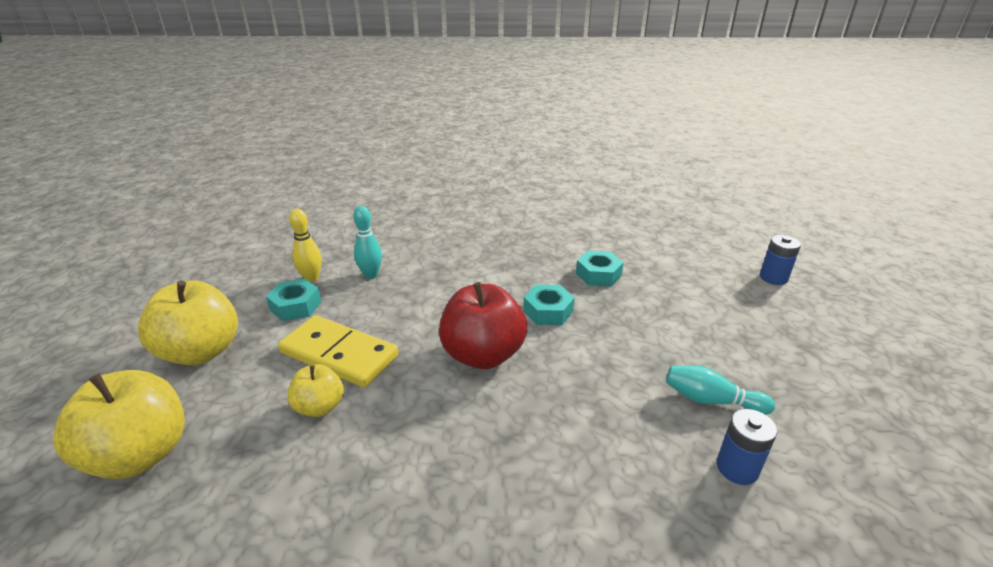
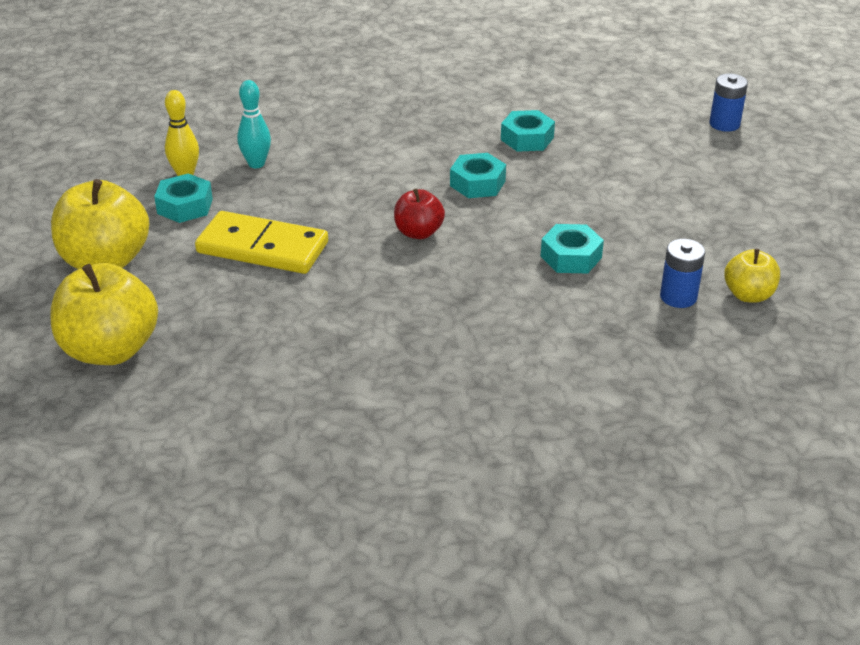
camera: 10 degrees left, 5 degrees up
yellow apple [287,364,344,417] -> yellow apple moved to [724,249,780,303]
red apple [439,282,528,369] -> red apple [394,188,445,239], size x0.55
turquoise bowling pin [666,365,775,415] -> none
none -> turquoise nut [541,224,604,274]

